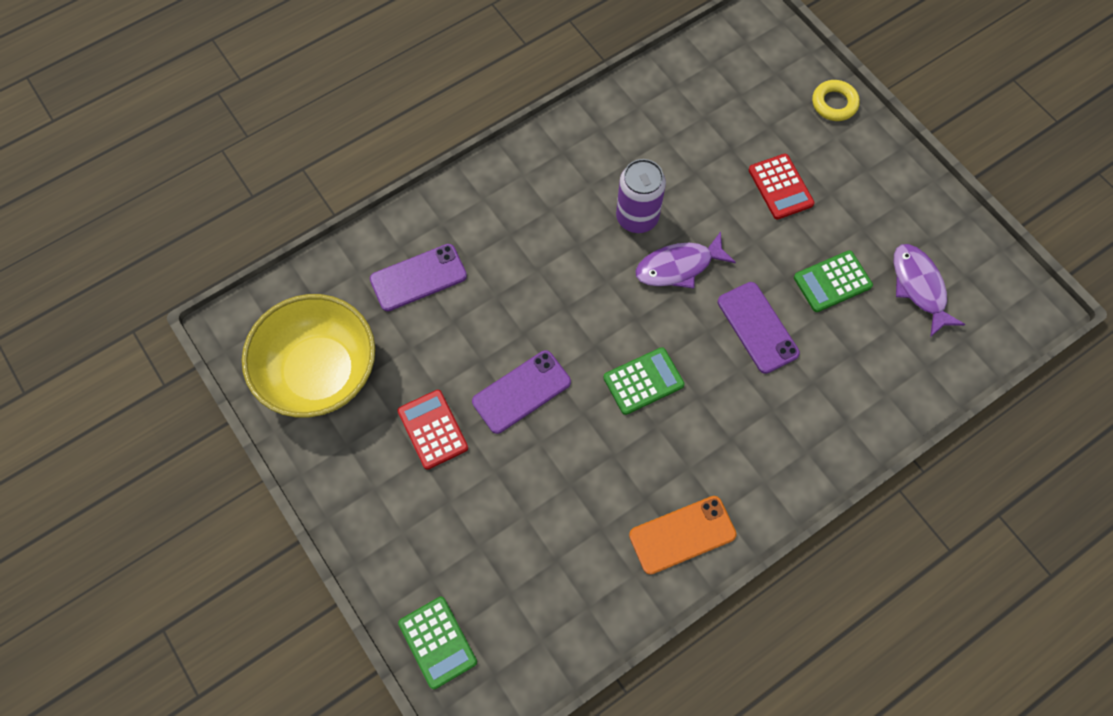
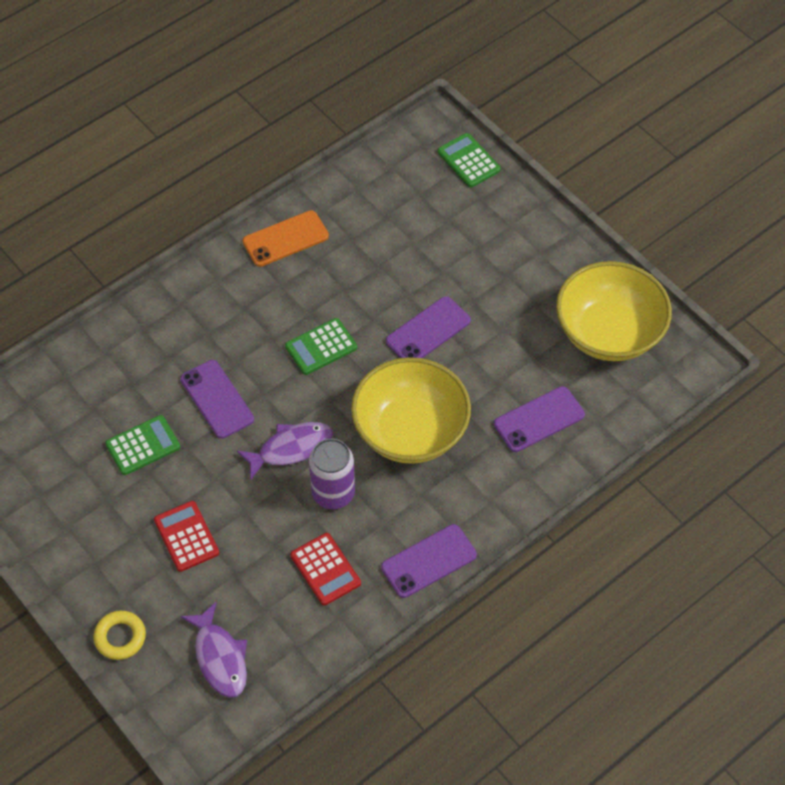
camera: 175 degrees right, 10 degrees down
red calculator [397,390,468,470] -> red calculator moved to [290,533,361,605]
purple fish [894,244,966,337] -> purple fish moved to [180,602,247,698]
none -> yellow bowl [351,357,471,464]
none -> purple phone [381,524,477,598]

